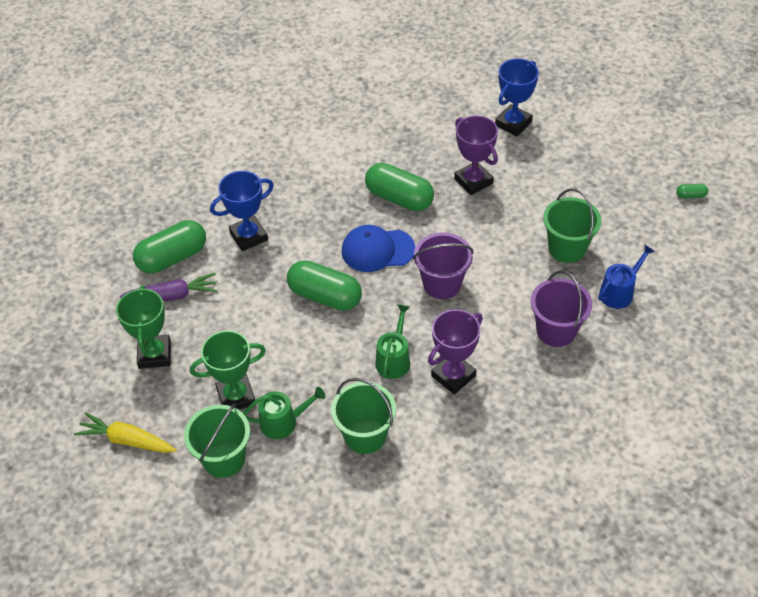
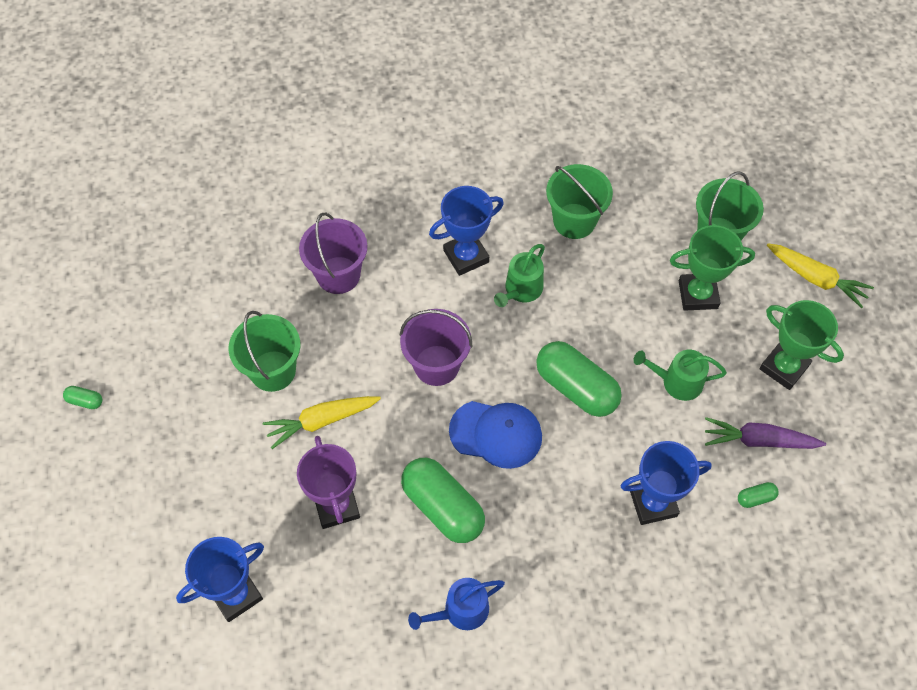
camera: 165 degrees left, 10 degrees up
green trophy [116,285,171,369] -> green trophy turned 60 degrees counterclockwise [759,300,844,390]
green capsule [133,220,206,273] -> green capsule [738,482,779,508], size x0.42
green watering can [243,387,325,439] -> green watering can moved to [633,350,727,401]
purple trophy [428,309,483,395] -> blue trophy [429,186,504,276]
blue watering can [599,245,655,309] -> blue watering can moved to [408,578,505,630]
none -> yellow carrot [263,396,381,449]

